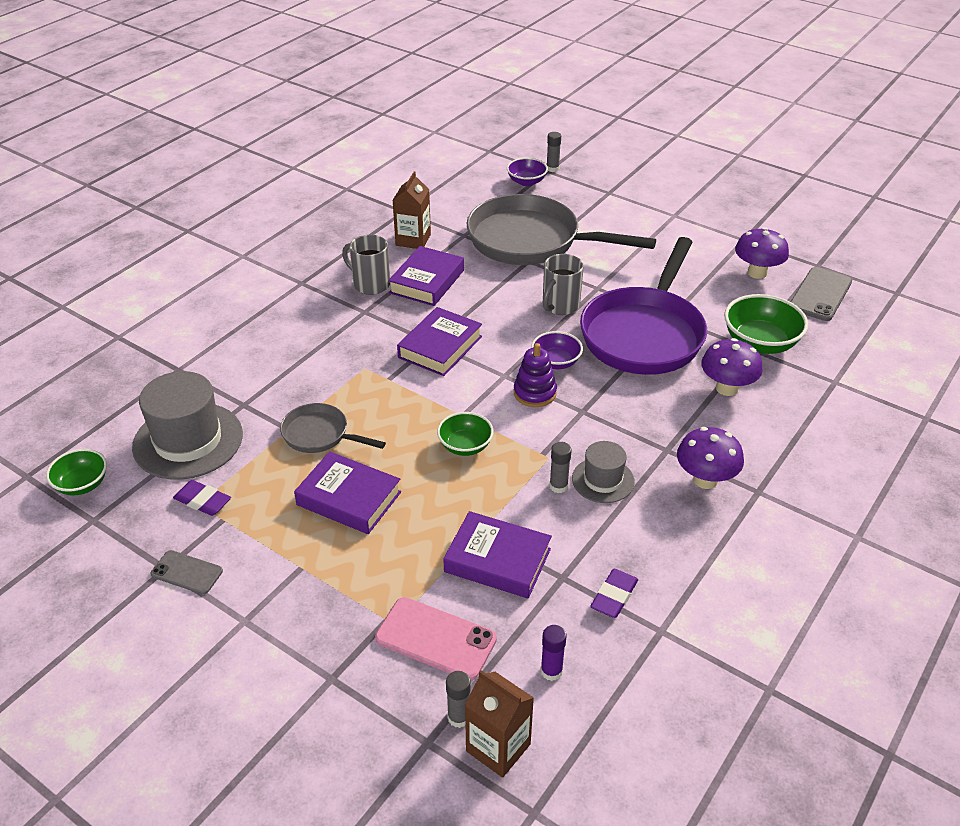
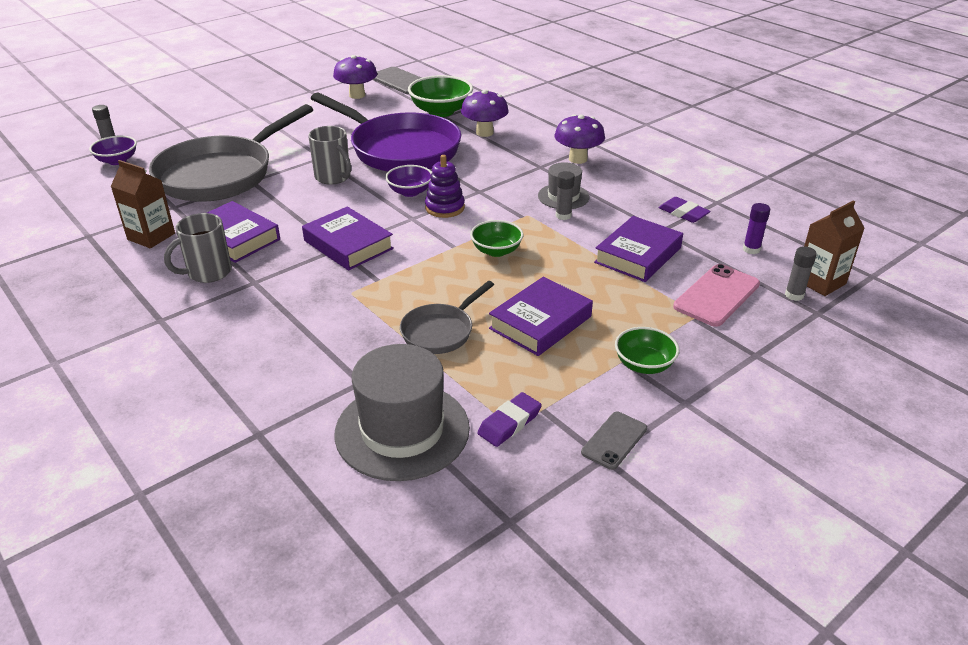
camera: 75 degrees left, 5 degrees down
green bowl [46,449,107,496] -> green bowl moved to [615,327,679,374]

